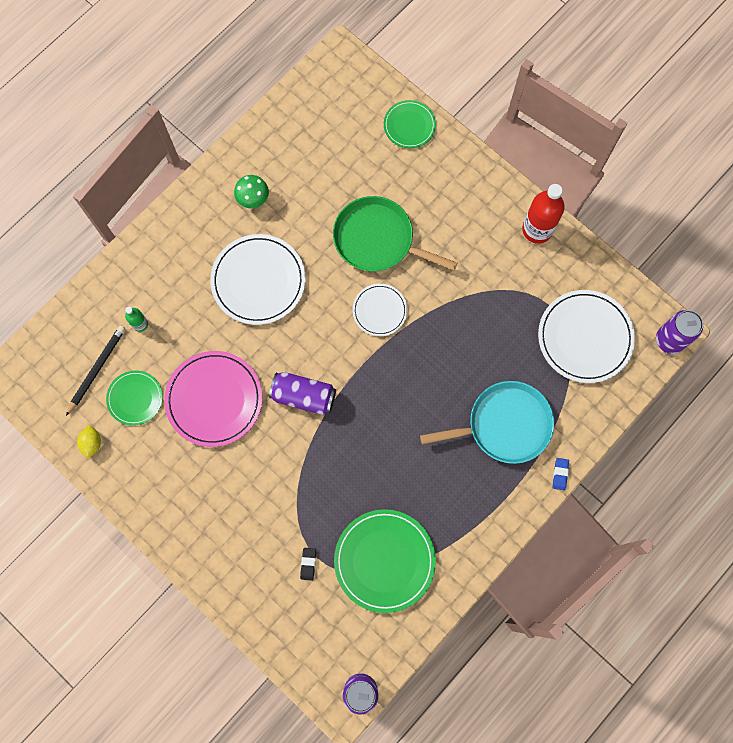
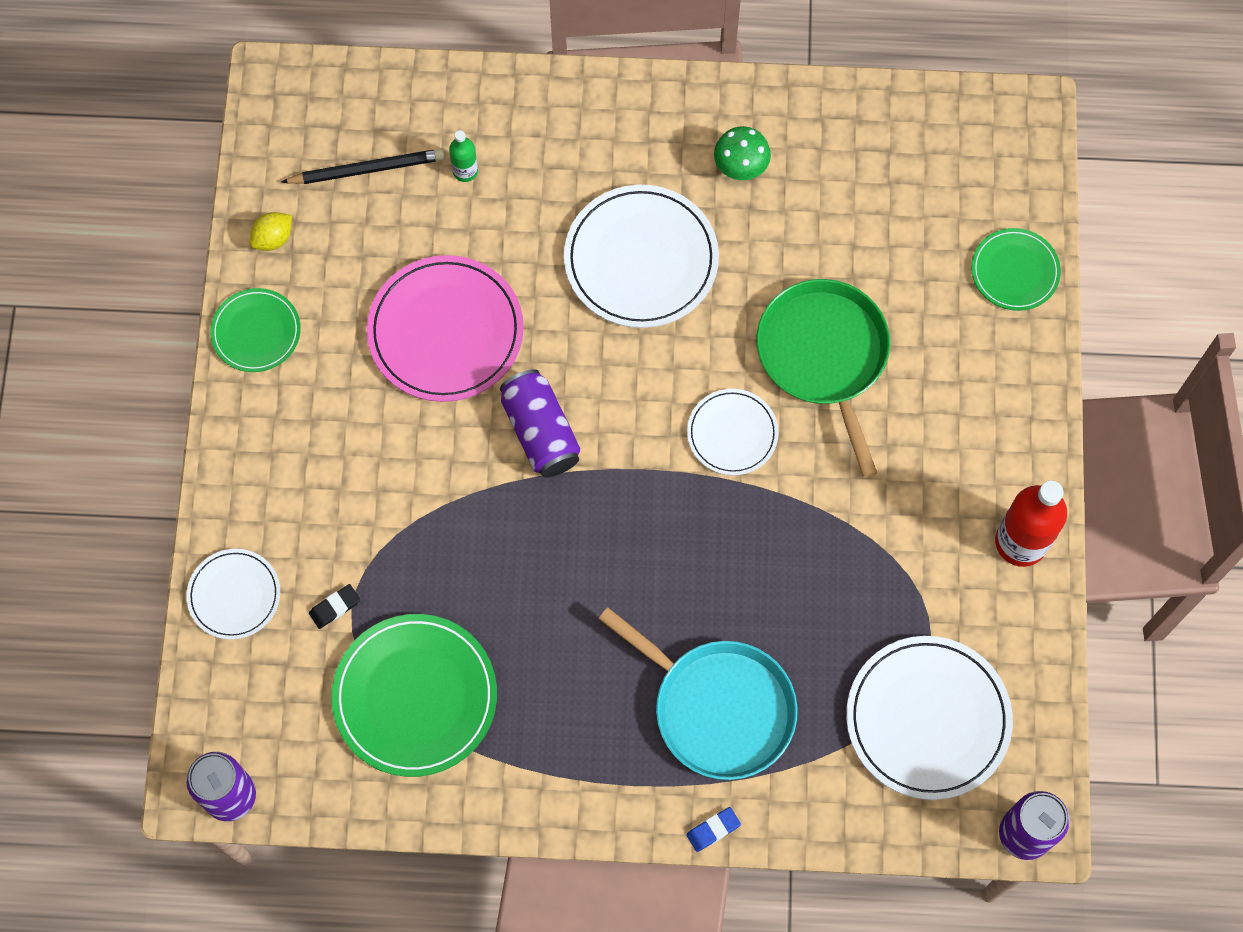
camera: 50 degrees right, 5 degrees down
green plate [106,370,163,426] -> green plate moved to [210,288,301,372]
none -> white plate [186,549,280,640]

